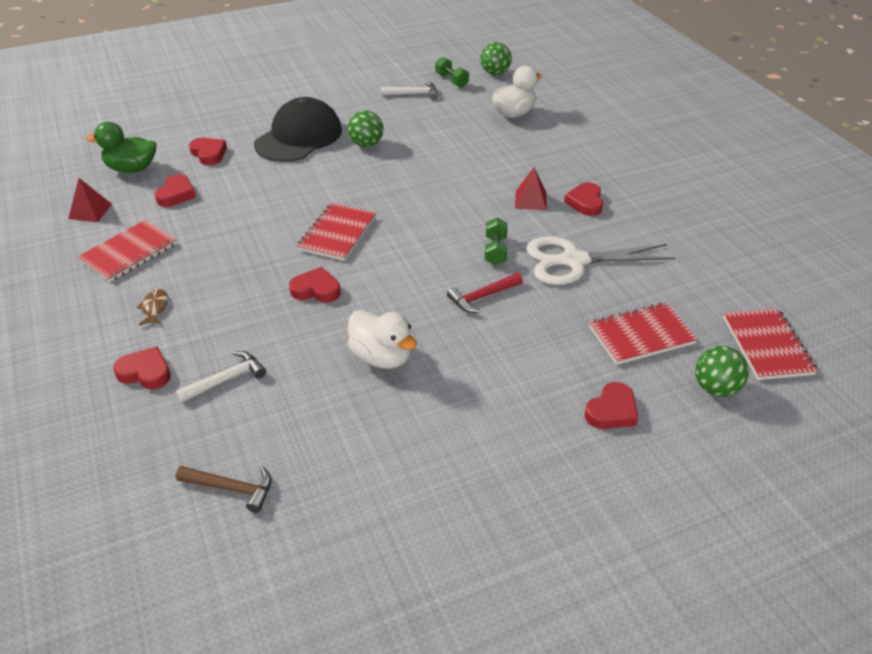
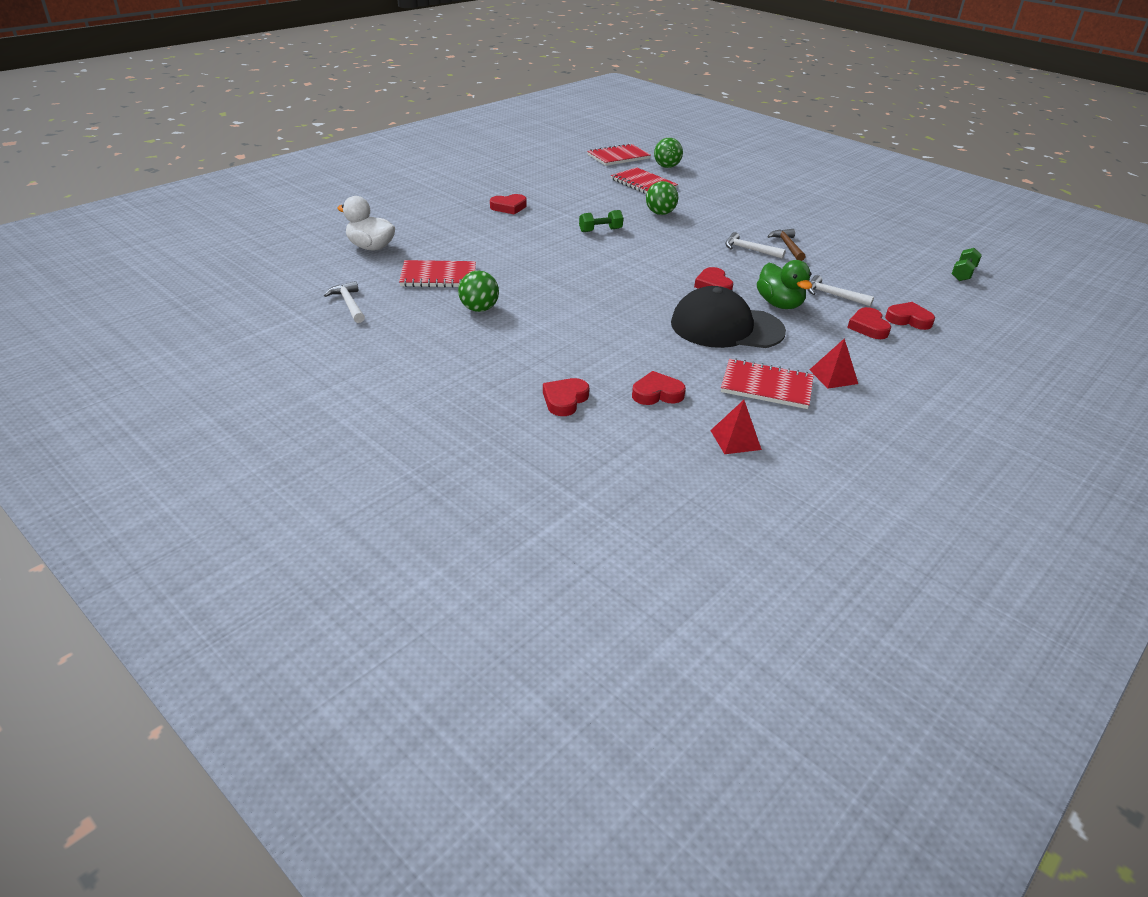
camera: 115 degrees left, 5 degrees down
green duck [86,122,156,173] -> green duck moved to [757,260,812,309]
brown fish [137,289,168,325] -> none
brown hammer [176,466,272,513] -> brown hammer moved to [767,229,805,261]
black cap [254,97,342,162] -> black cap moved to [671,286,786,348]
red notebook [297,203,376,261] -> red notebook moved to [399,260,476,288]
white duck [348,310,417,369] -> white hammer [725,232,786,259]
green dumbbell [435,57,469,87] -> green dumbbell moved to [952,248,982,281]
red hammer [447,273,523,313] -> none
green ball [480,42,512,75] -> green ball moved to [646,181,678,215]
red pyramid [515,168,546,210] -> red pyramid moved to [810,338,858,389]
white scissors [526,236,675,285] -> none
red heart [585,382,638,429] -> red heart moved to [885,302,935,330]

